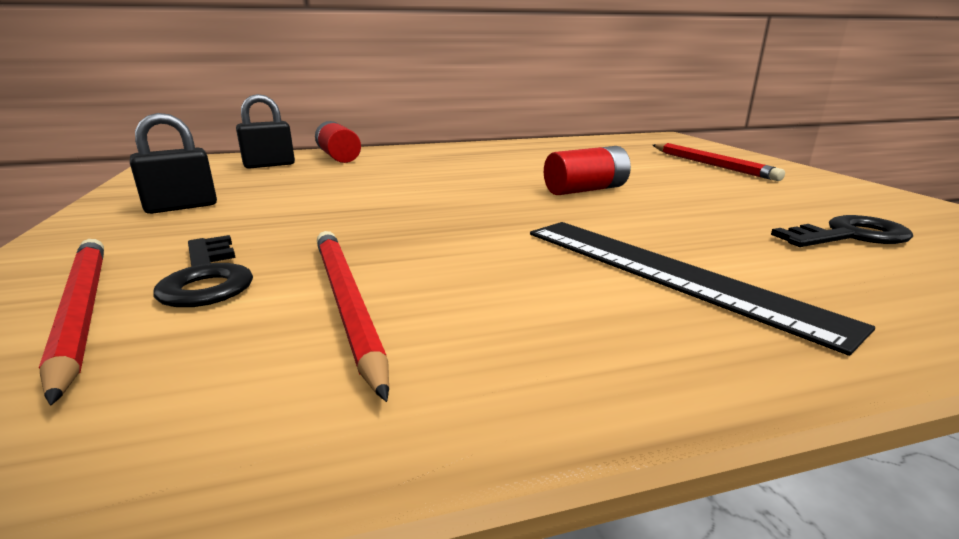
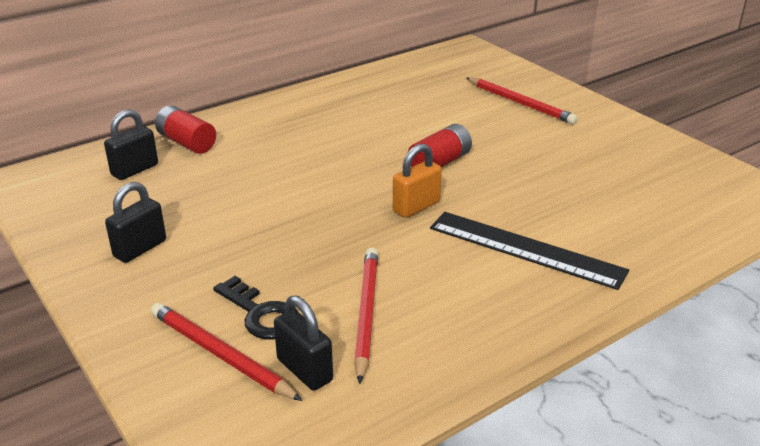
camera: 20 degrees left, 10 degrees up
red pencil [317,231,389,402] -> red pencil turned 45 degrees clockwise [354,248,378,384]
black key [771,215,913,247] -> none
none -> black padlock [274,296,333,391]
none -> orange padlock [393,144,442,218]

